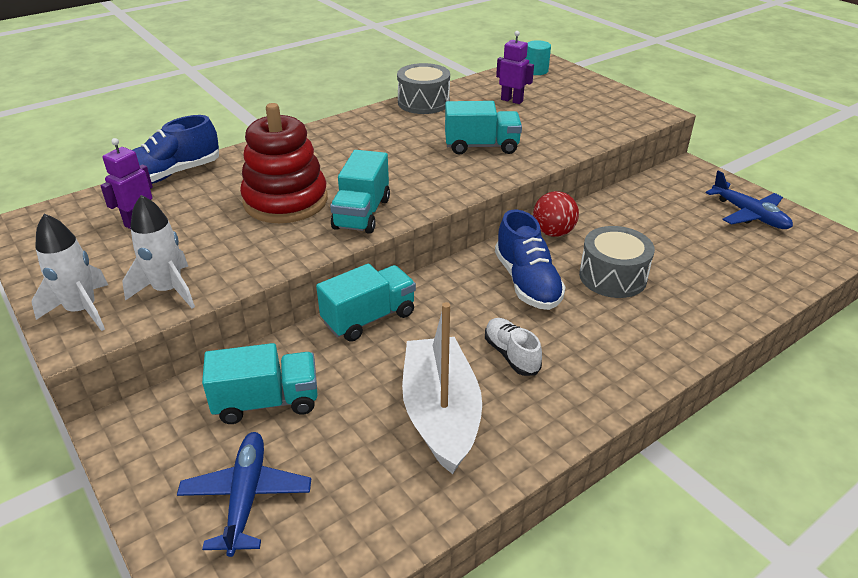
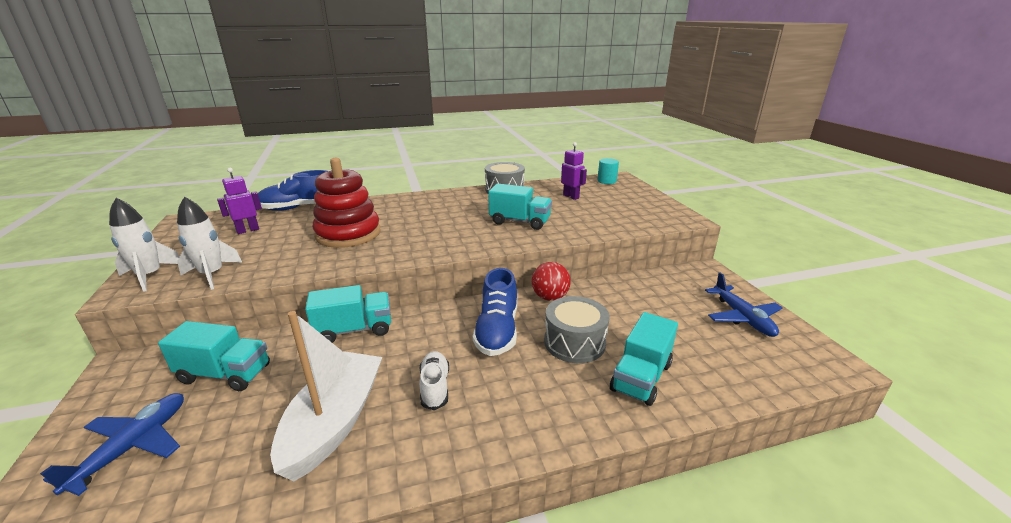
camera: 20 degrees right, 10 degrees down
turquoise truck [330,150,390,234] -> turquoise truck moved to [610,312,678,406]

